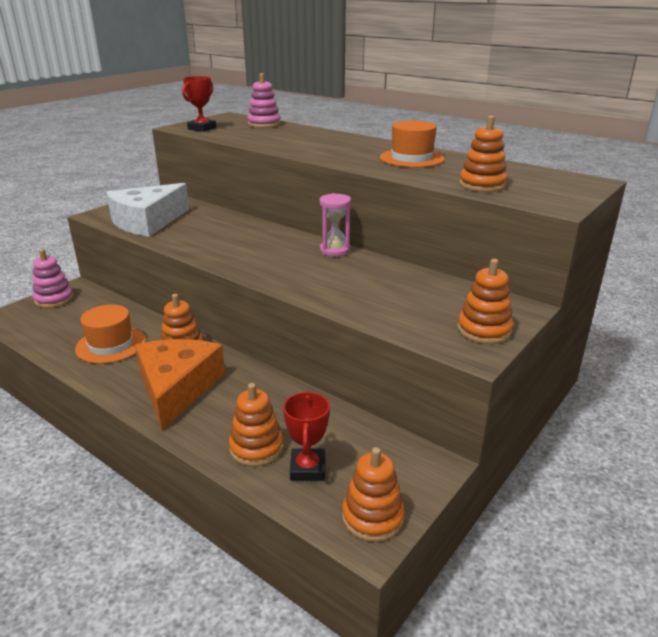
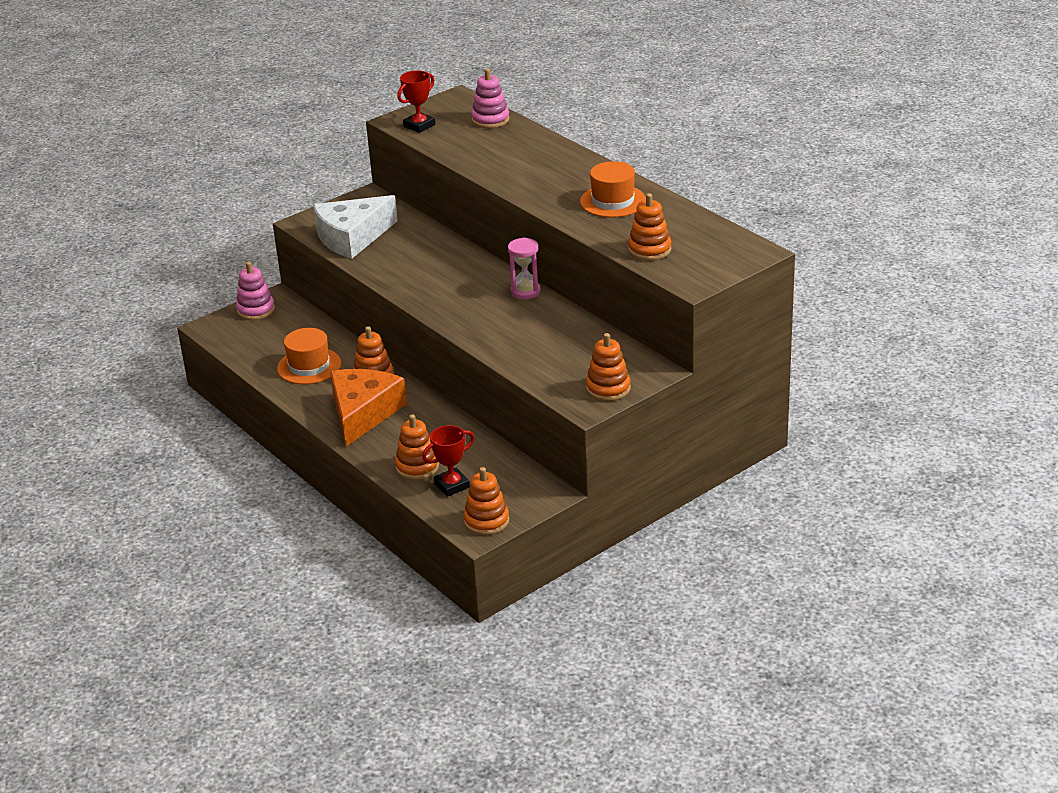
camera: 15 degrees right, 5 degrees up
red trophy [283,391,330,481] -> red trophy turned 45 degrees clockwise [422,425,474,497]

